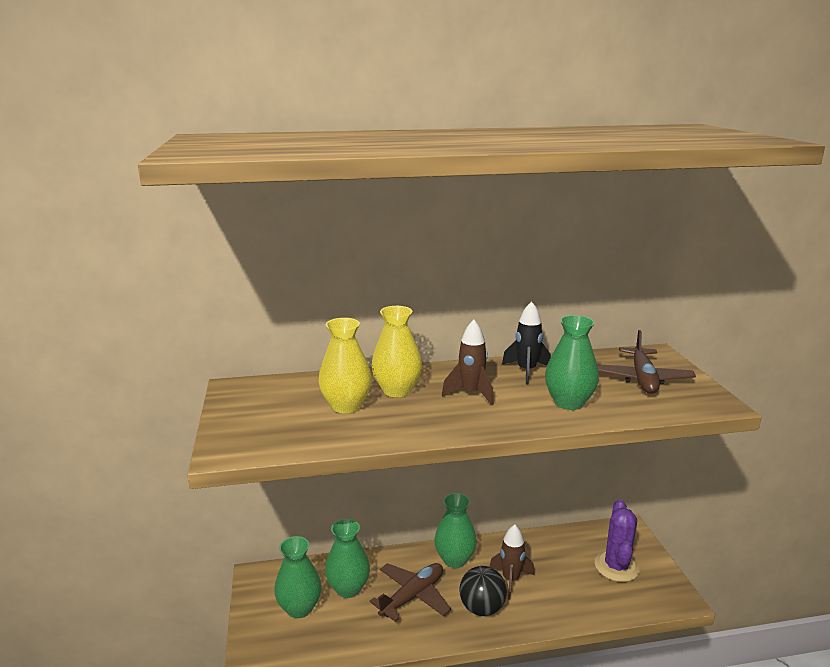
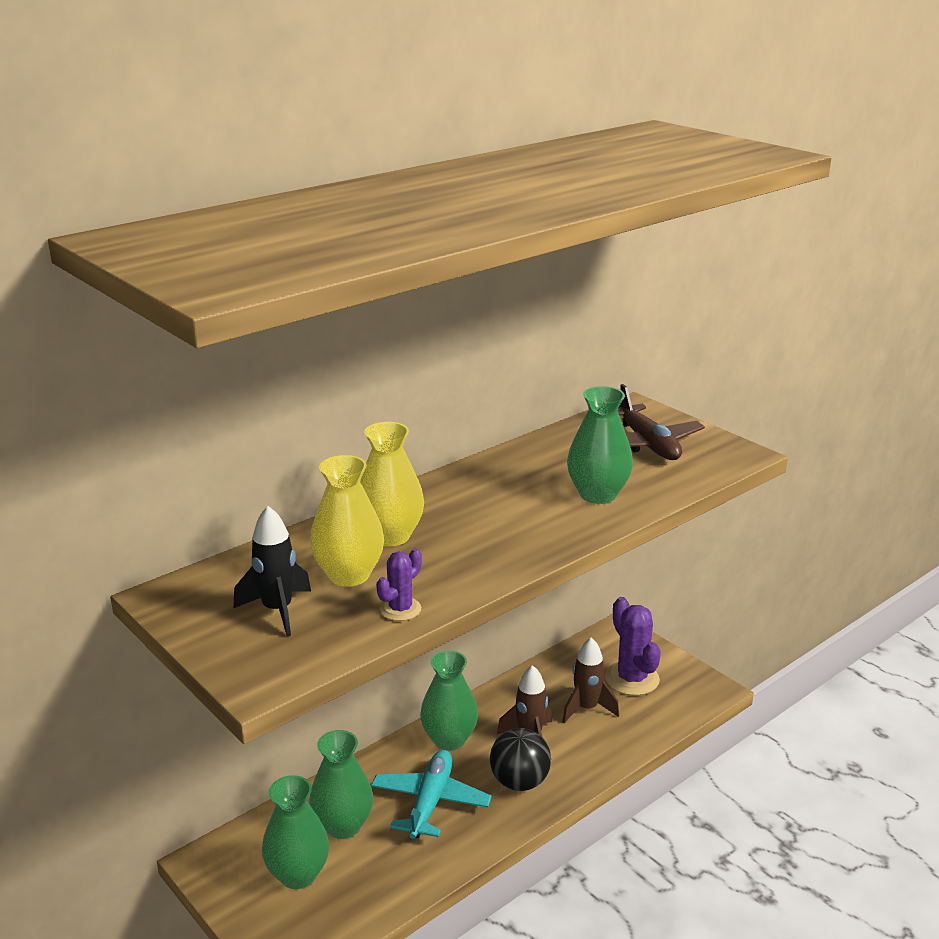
camera: 30 degrees left, 5 degrees up
brown plane [370,563,451,622] -> turquoise plane [371,750,492,839]
brown rocket [442,320,494,405] -> brown rocket moved to [562,637,619,723]
black rocket [502,301,551,384] -> black rocket moved to [233,506,311,636]
none -> purple cactus [376,548,422,621]

